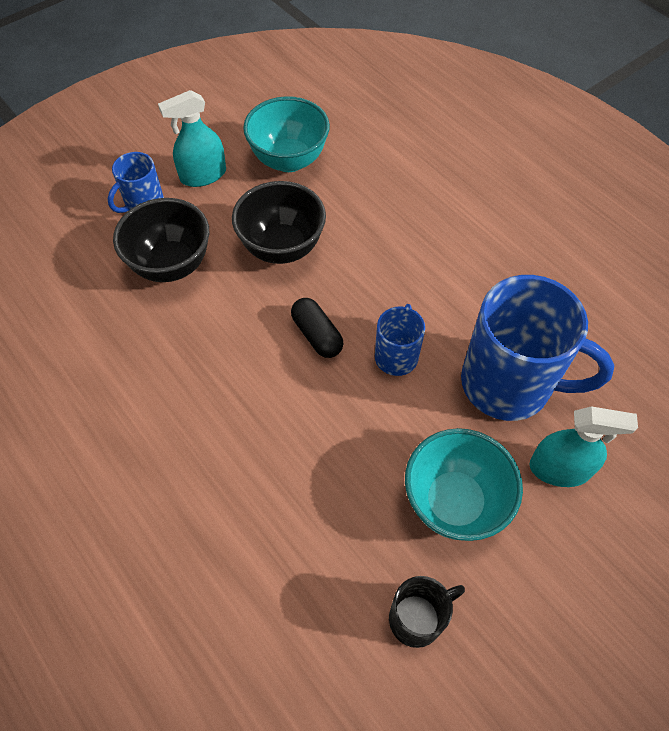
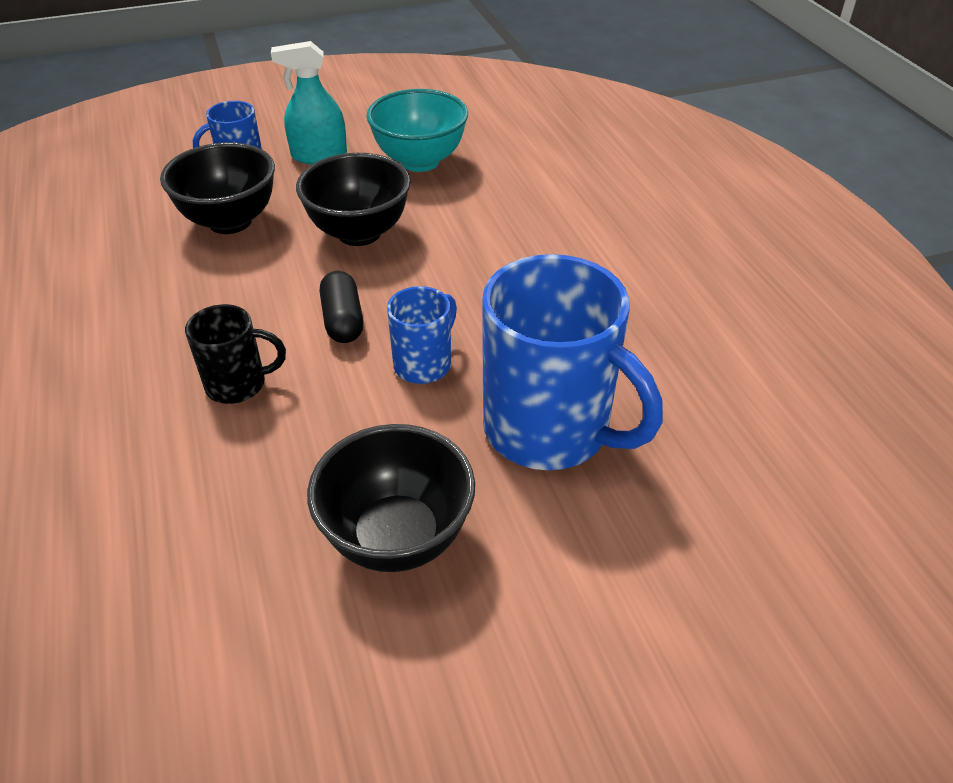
camera: 20 degrees right, 15 degrees down
black mug [389,576,465,648] -> black mug moved to [185,304,286,404]
turquoise bowl [405,428,523,541] -> black bowl [307,424,475,572]
turquoise spray bottle [529,406,638,487] -> none

